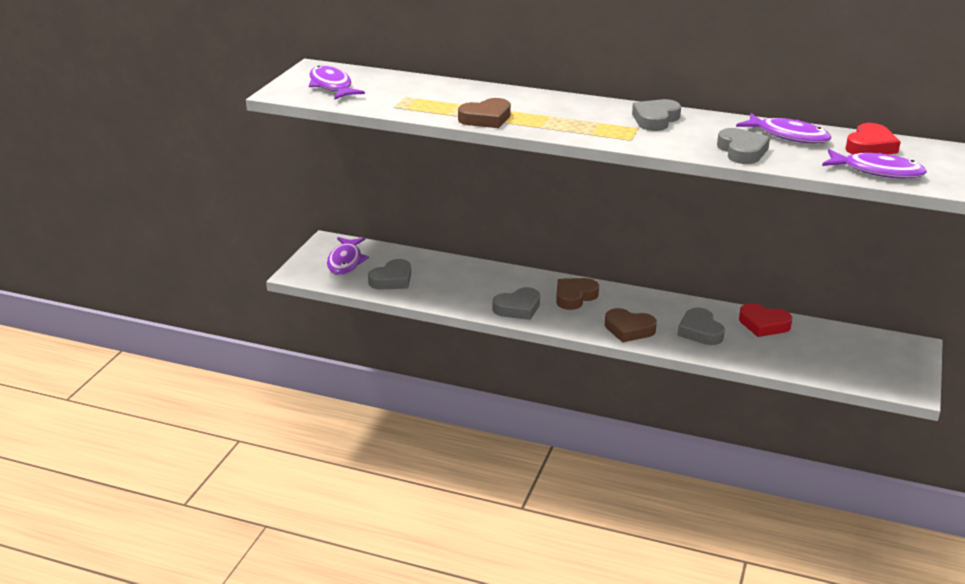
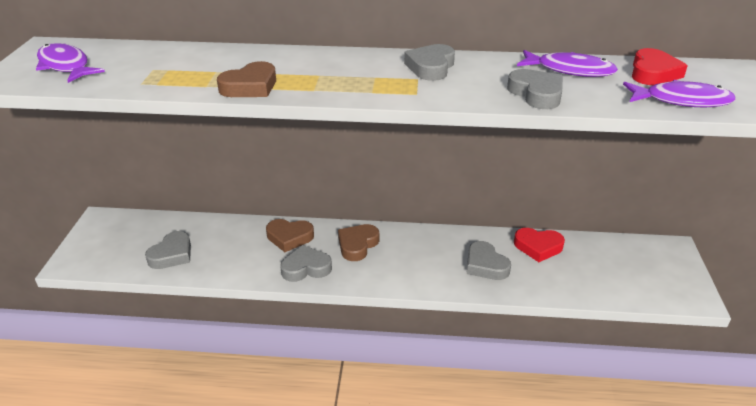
camera: 15 degrees left, 5 degrees up
purple fish [327,237,369,275] -> none
grey heart [493,287,540,320] -> grey heart turned 150 degrees counterclockwise [280,245,332,282]
brown heart [605,308,657,343] -> brown heart moved to [266,219,314,252]

